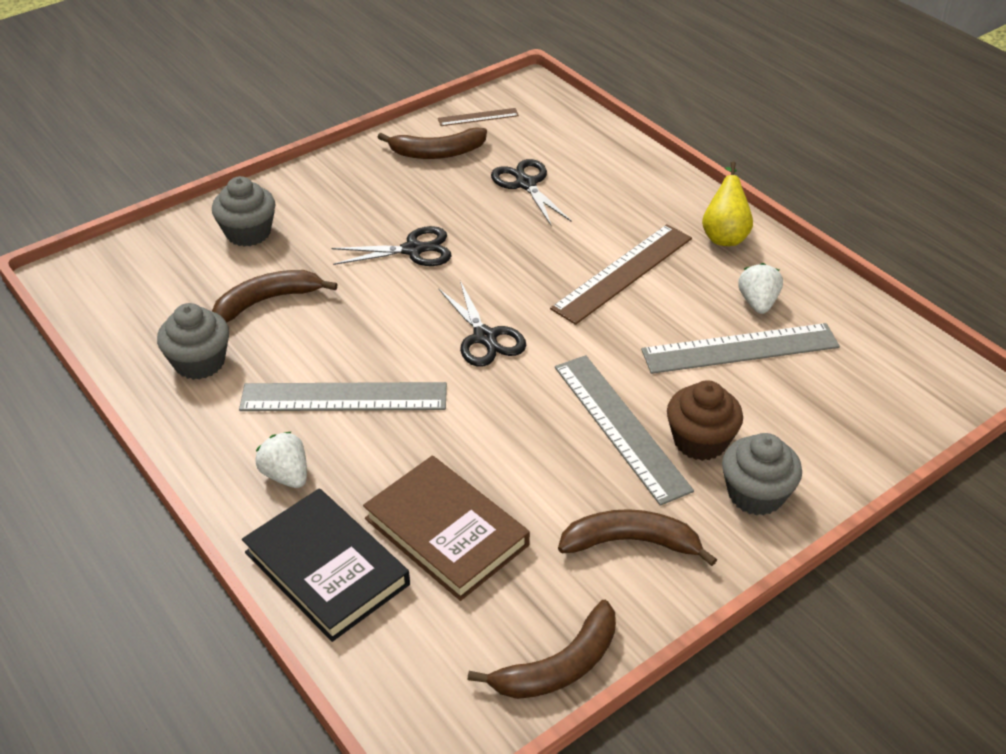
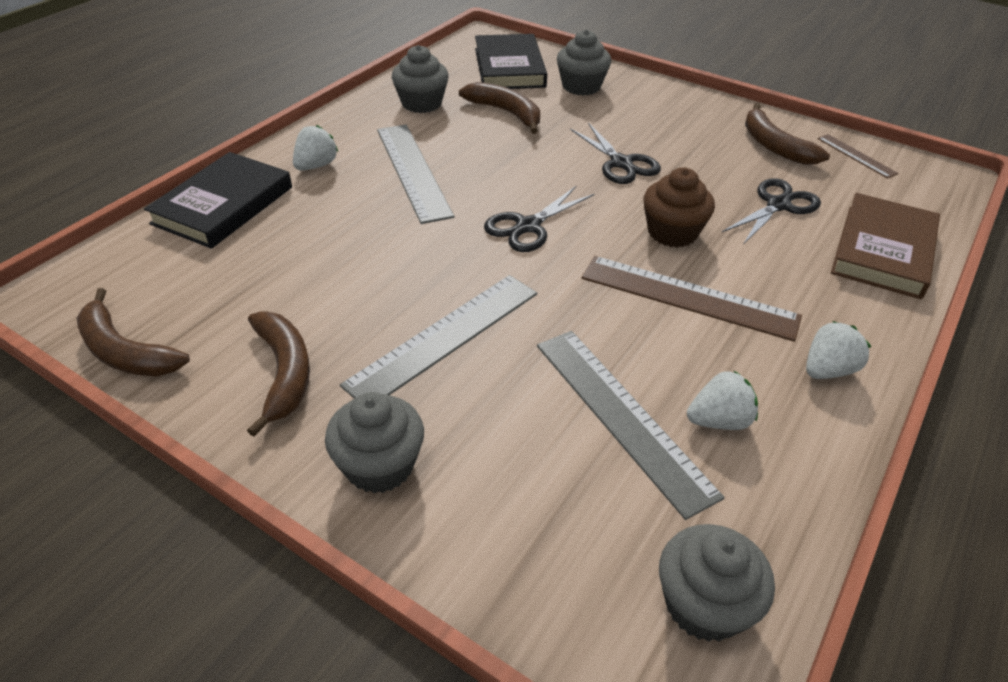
camera: 70 degrees right, 0 degrees up
brown book [363,456,530,601] -> brown book moved to [831,193,940,299]
brown cupcake [667,380,743,461] -> brown cupcake moved to [643,168,715,247]
yellow pear [702,162,753,246] -> white strawberry [806,321,871,379]
none -> black book [475,34,547,89]
none -> grey cupcake [659,524,775,642]

